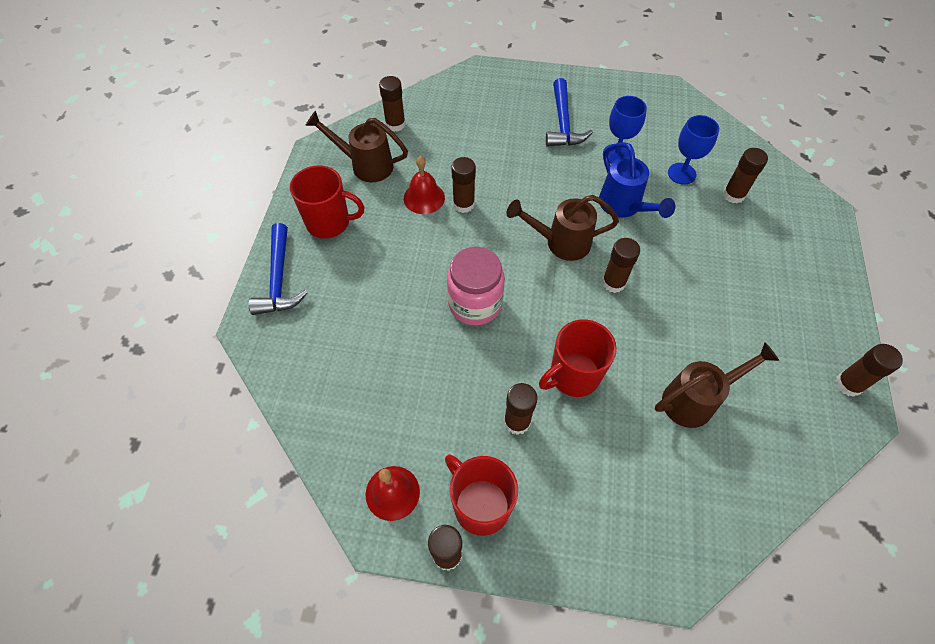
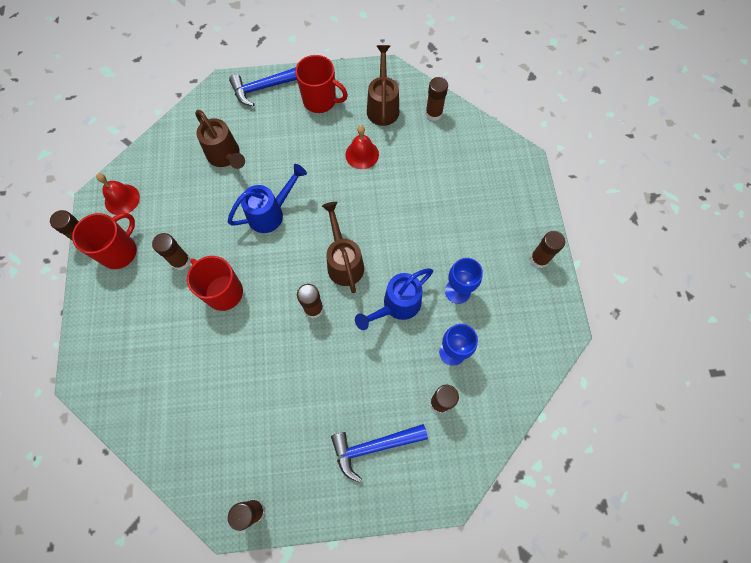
camera: 75 degrees right, 10 degrees up
red mug [290,165,364,239] -> red mug turned 60 degrees counterclockwise [295,55,348,113]
pink jar [447,247,505,325] -> blue watering can [228,164,307,233]
brown glue stick [451,157,476,213] -> brown glue stick moved to [530,231,565,268]
blue hammer [546,78,593,147] -> blue hammer moved to [331,424,428,483]
brown watering can [655,342,779,428] -> brown watering can moved to [195,110,245,169]

